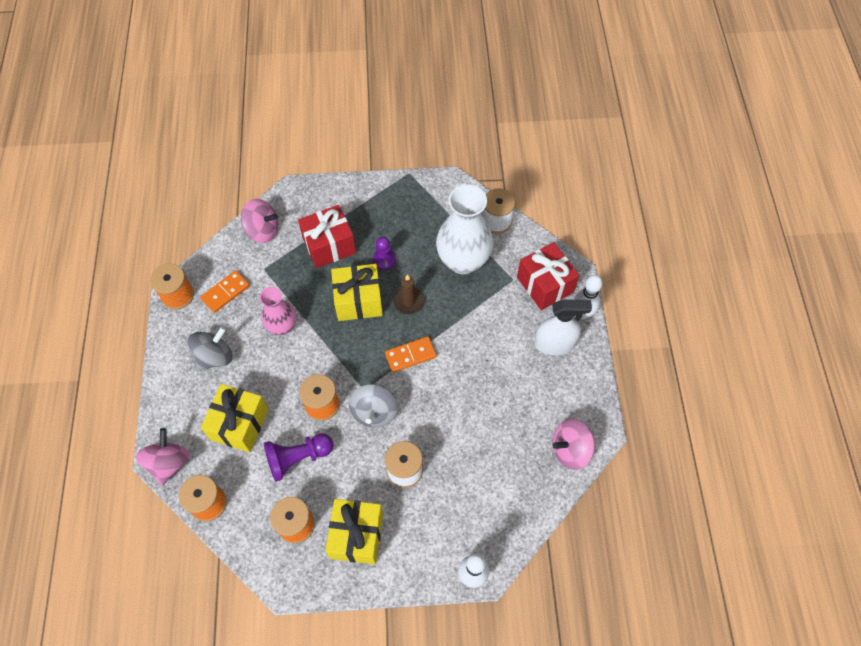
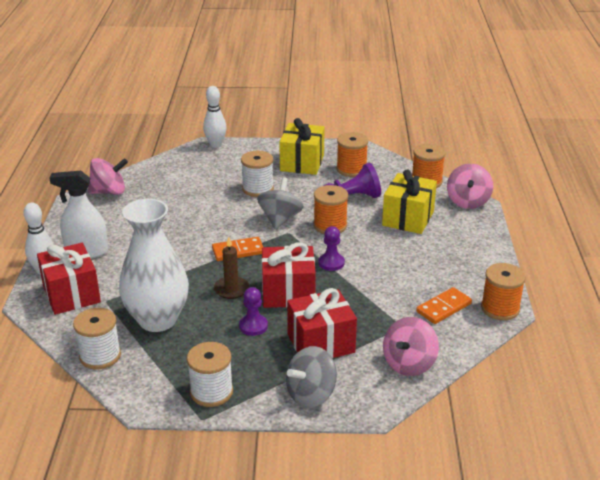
camera: 175 degrees left, 30 degrees down
grey spinning top [188,326,233,371] -> grey spinning top moved to [286,346,337,408]
pink spinning top [241,199,278,243] -> pink spinning top turned 75 degrees counterclockwise [383,317,439,376]
pink vase [260,287,296,335] -> none
yellow gift [331,264,383,321] -> red gift [261,243,316,308]
none -> white spool [187,342,233,407]
none -> purple pawn [319,226,345,271]

